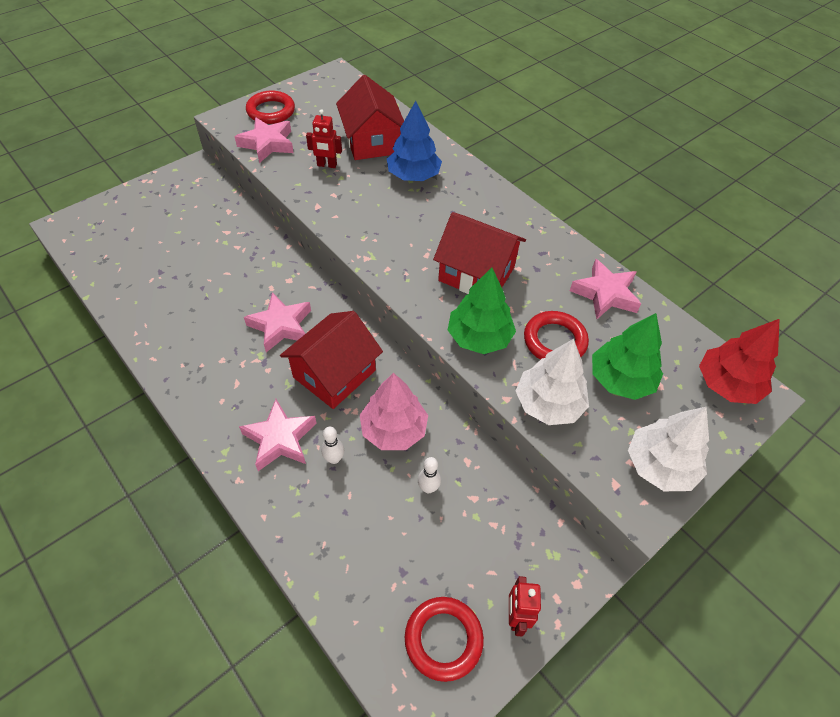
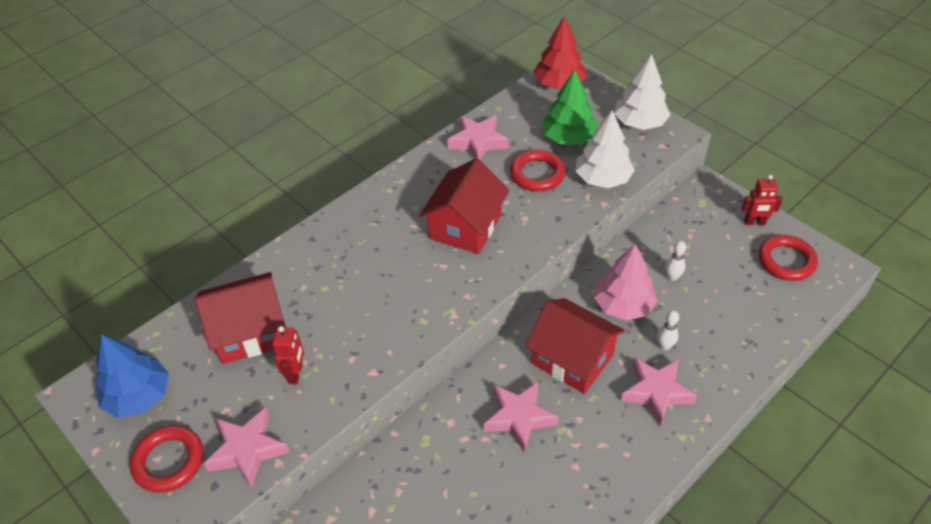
camera: 90 degrees left, 5 degrees down
blue tree [387,101,442,181] -> blue tree moved to [96,334,169,418]
green tree [448,268,516,354] -> none

